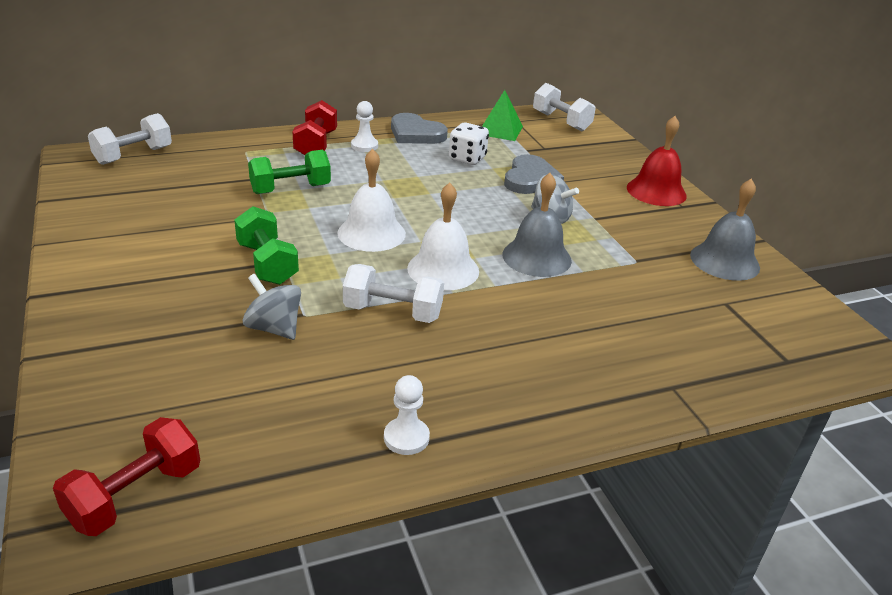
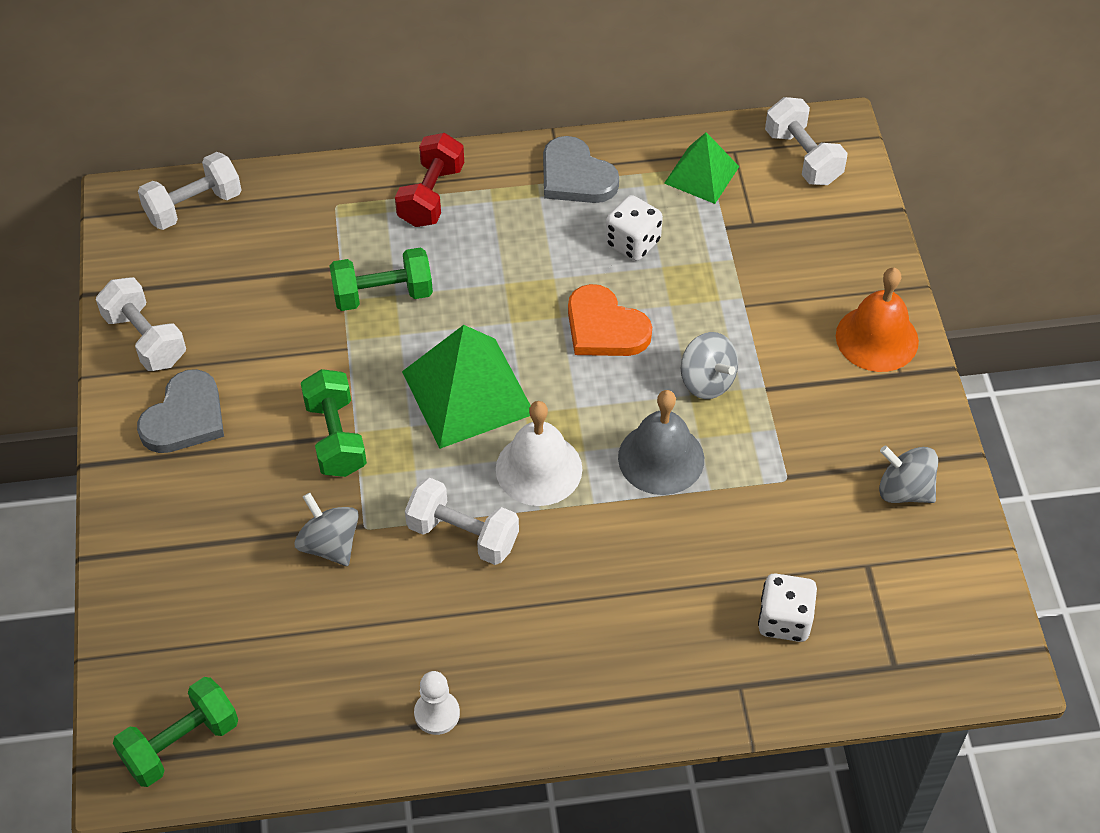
camera: 15 degrees right, 20 degrees up
red dumbbell [53,417,200,536] -> green dumbbell [113,677,238,787]
white bell [338,149,406,252] -> green pyramid [402,325,531,449]
white pawn [351,101,378,152] -> none
grey heart [504,154,564,194] -> grey heart moved to [137,369,224,453]
red bell [627,116,687,206] -> orange bell [836,267,919,372]
grey bell [690,179,760,281] -> grey spinning top [879,445,938,503]
none -> white dumbbell [96,277,186,371]
none -> orange heart [568,284,652,356]
none -> white dice [758,573,817,642]

